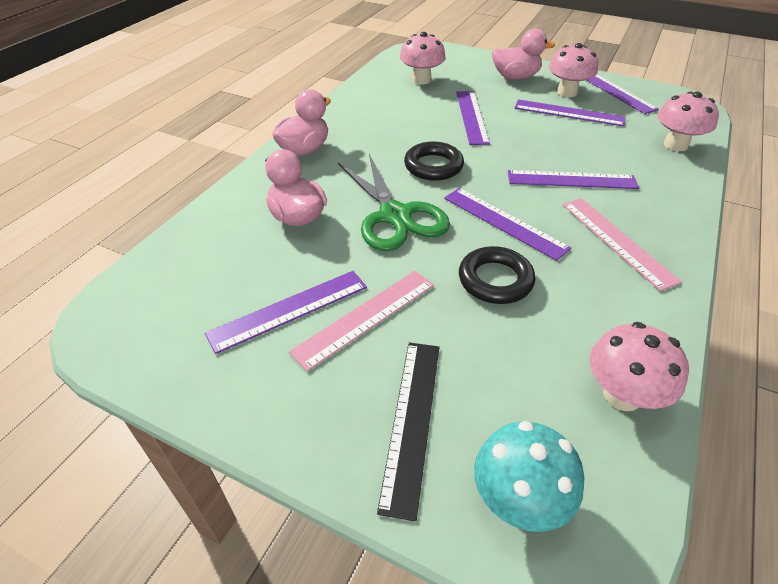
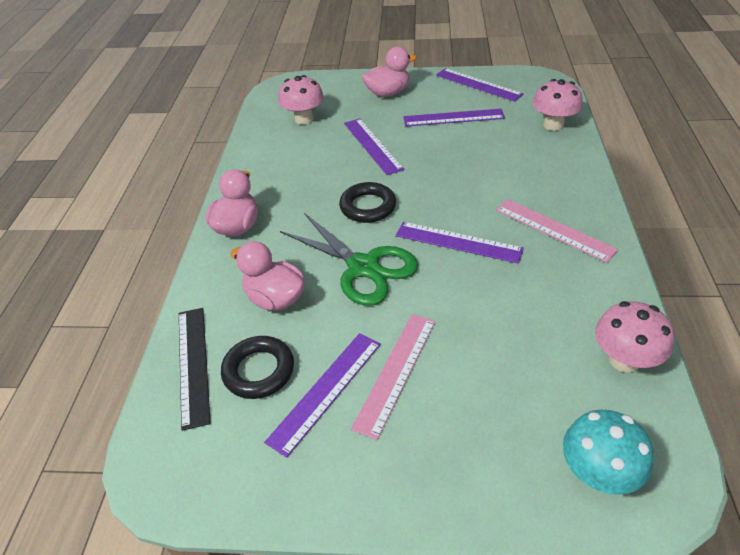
camera: 20 degrees left, 0 degrees up
black ruler [377,343,439,521] -> black ruler moved to [179,308,211,431]
black ring [459,246,535,304] -> black ring moved to [221,336,294,399]
purple ruler [508,170,639,189] -> none
pink mushroom [549,43,598,97] -> none

